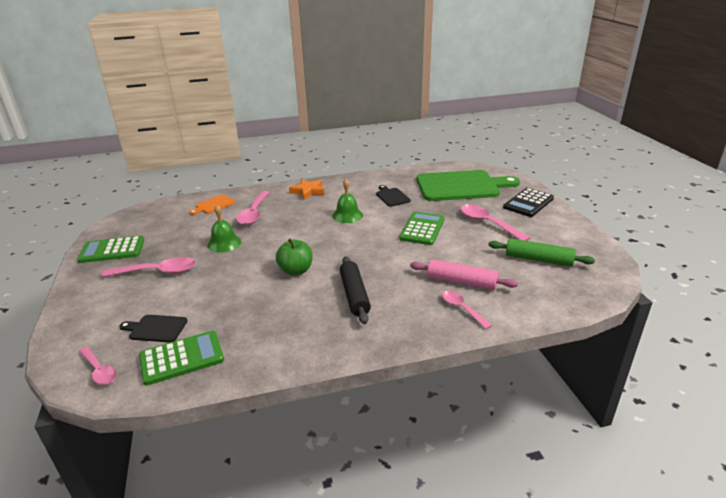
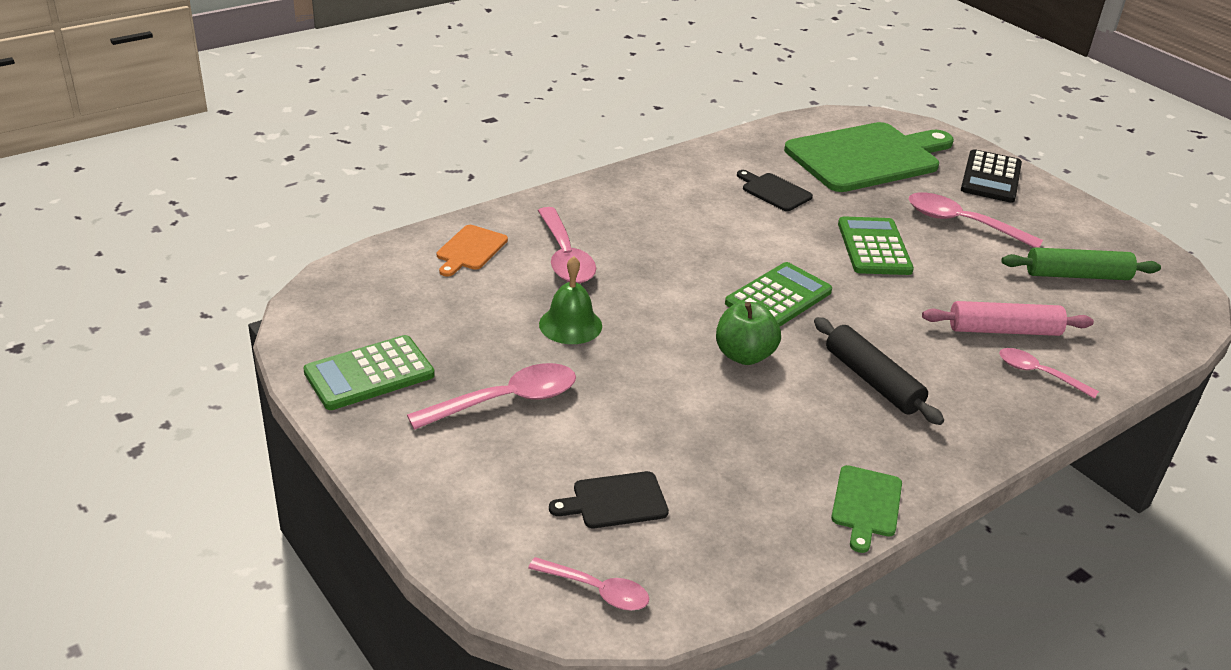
camera: 25 degrees left, 5 degrees up
green calculator [139,331,224,386] -> green calculator moved to [725,262,832,326]
orange star [289,179,324,200] -> none
green bell [332,179,363,223] -> none
none -> green cutting board [831,465,902,553]

